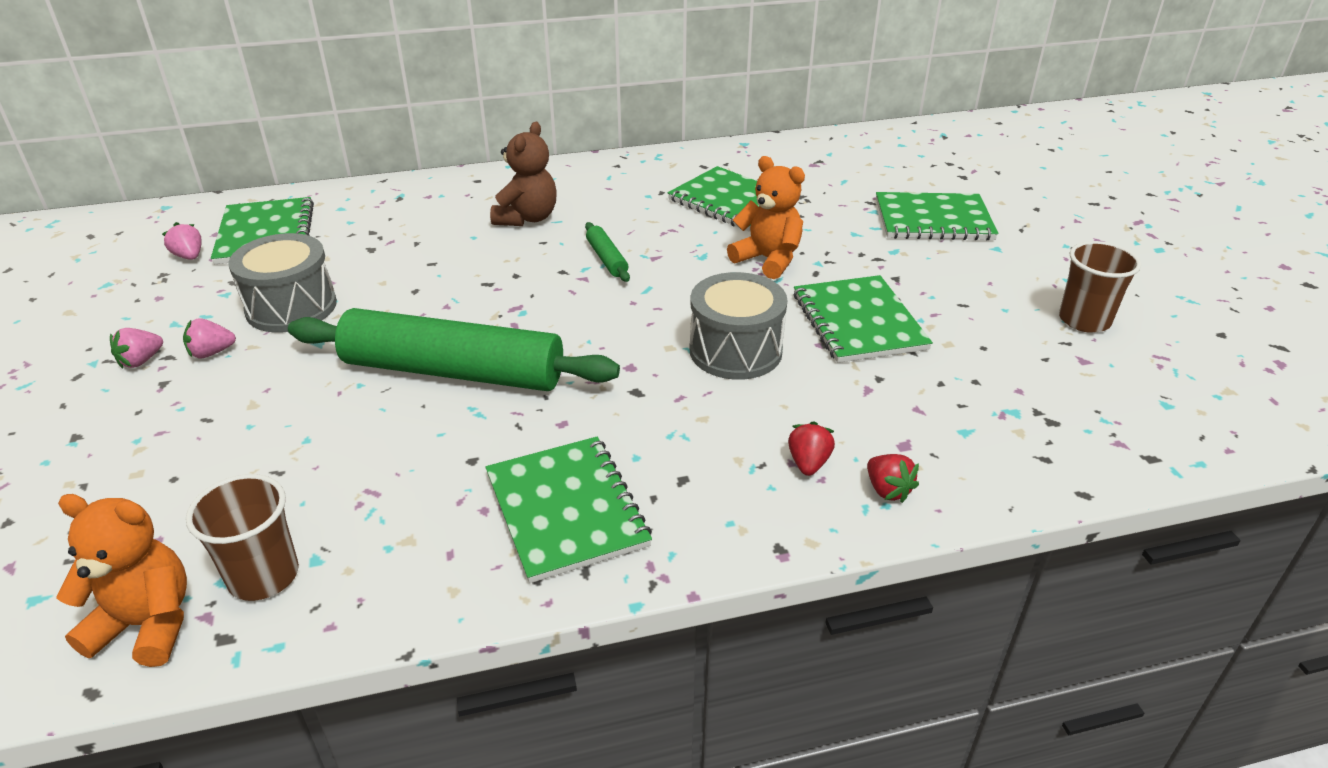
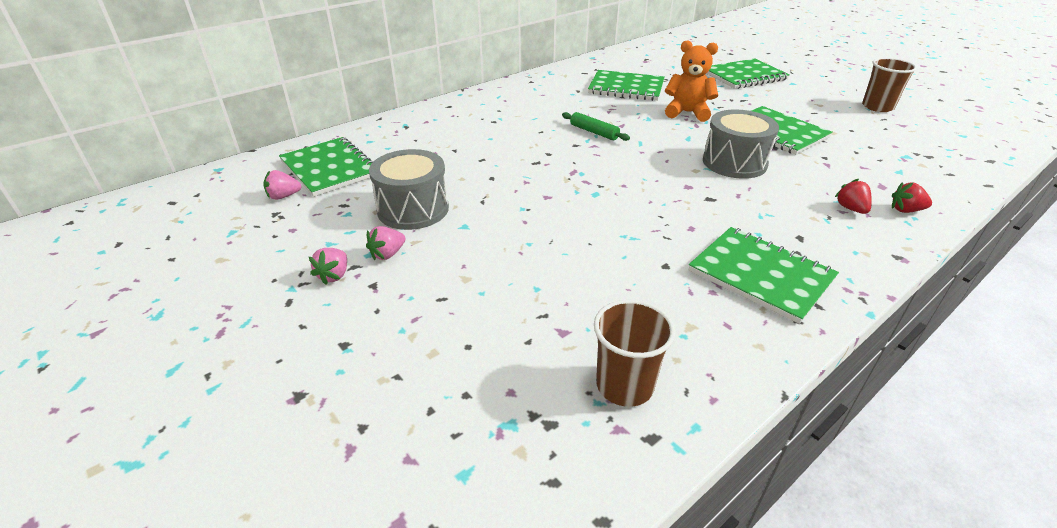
camera: 25 degrees left, 0 degrees up
orange teddy bear [56,494,187,667] -> none
pink strawberry [162,222,202,260] -> pink strawberry turned 45 degrees counterclockwise [263,170,302,200]
green rolling pin [288,308,620,391] -> none
brown teddy bear [490,122,557,226] -> none
red strawberry [867,454,919,503] -> red strawberry turned 150 degrees clockwise [892,182,932,213]

